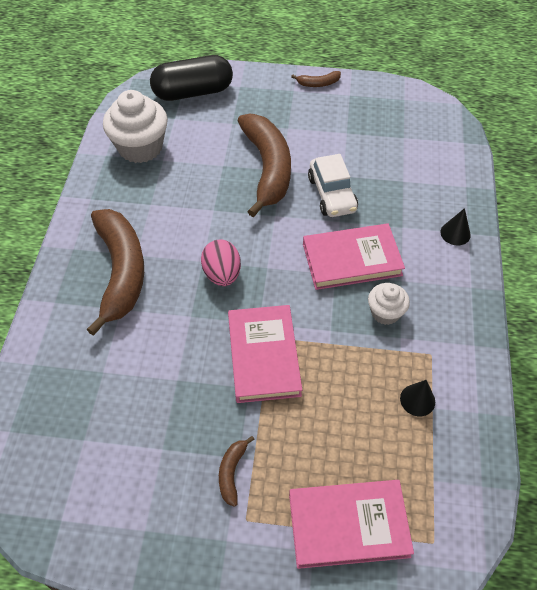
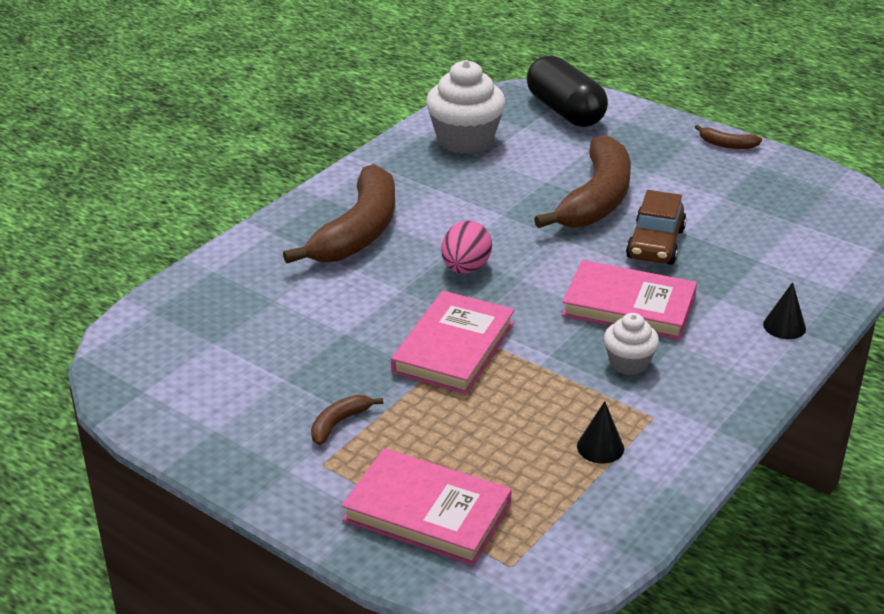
camera: 30 degrees right, 20 degrees down
black capsule [150,55,233,101] -> black capsule turned 45 degrees clockwise [527,55,608,127]
white car [308,154,358,217] -> brown car [626,190,687,265]

